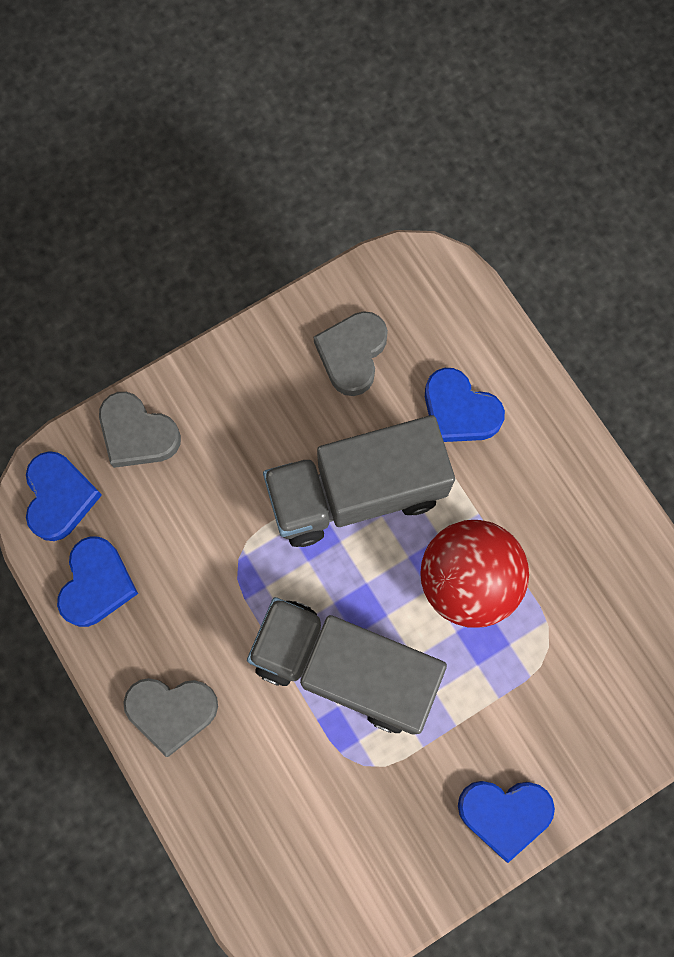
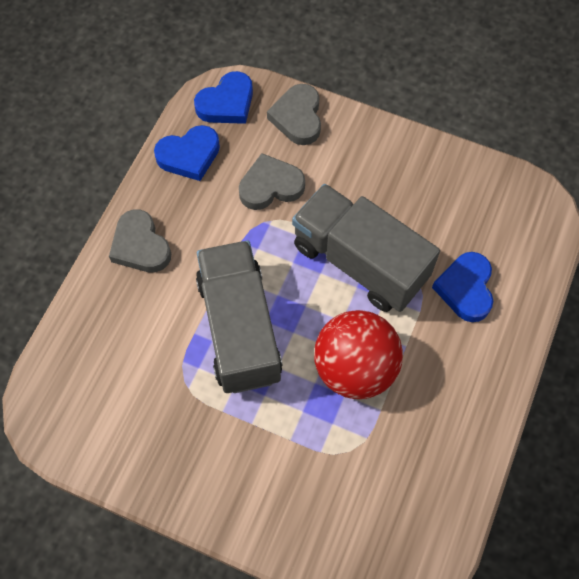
camera: 55 degrees right, 10 degrees down
grey heart [314,311,388,396] -> grey heart moved to [239,153,305,210]
blue heart [458,781,555,863] -> none

